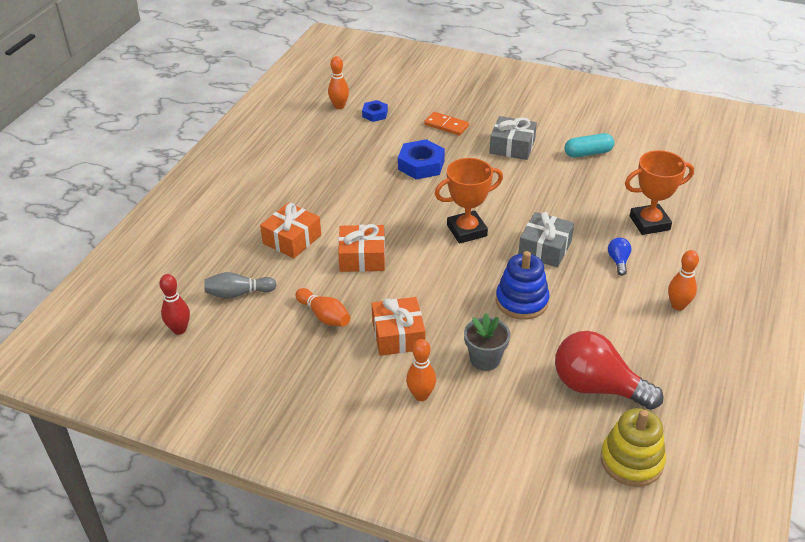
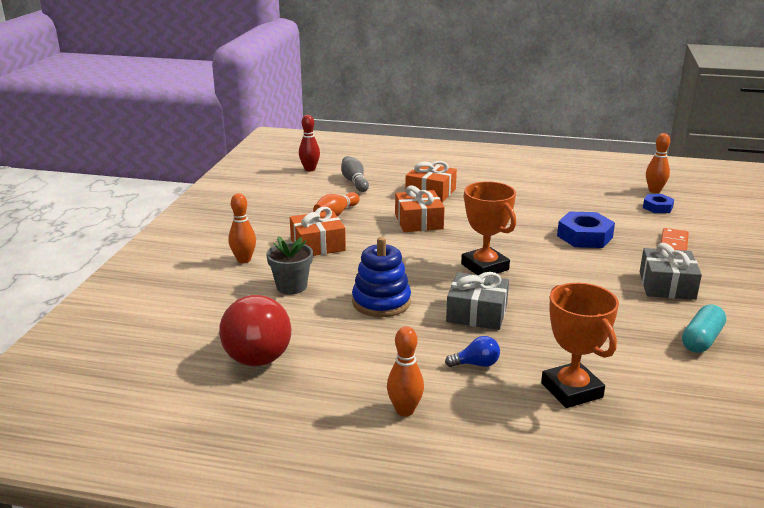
camera: 80 degrees right, 15 degrees down
red light bulb [555,331,664,410] -> red light bulb turned 150 degrees clockwise [219,295,291,366]
turquoise capsule [564,133,614,158] -> turquoise capsule turned 60 degrees clockwise [682,304,726,353]
yellow stacking toy [601,408,666,487] -> none

